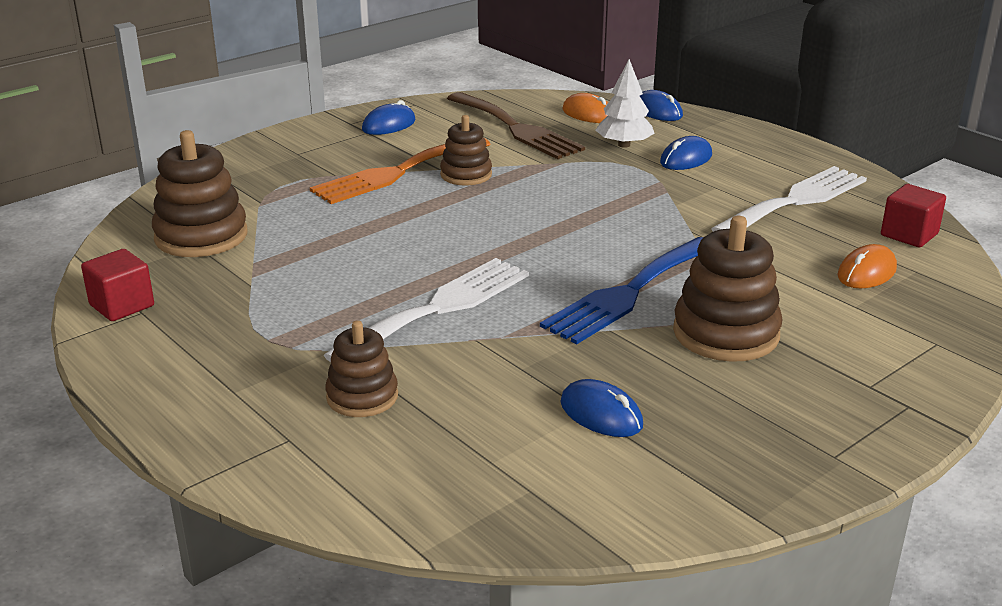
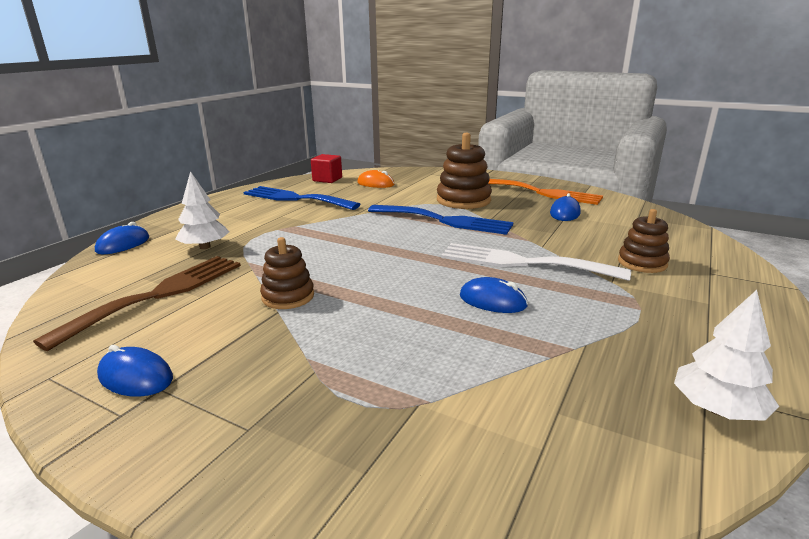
camera: 110 degrees left, 5 degrees down
red cube [81,249,154,321] -> white tree [674,290,779,421]
brown stacking toy [152,130,248,257] -> none
orange fork [310,137,491,204] -> orange fork moved to [488,179,603,205]
orange mouse [562,93,608,123] -> none
blue mouse [660,136,712,170] -> blue mouse moved to [460,277,528,313]
white fork [711,166,867,232] -> blue fork [244,186,361,210]

